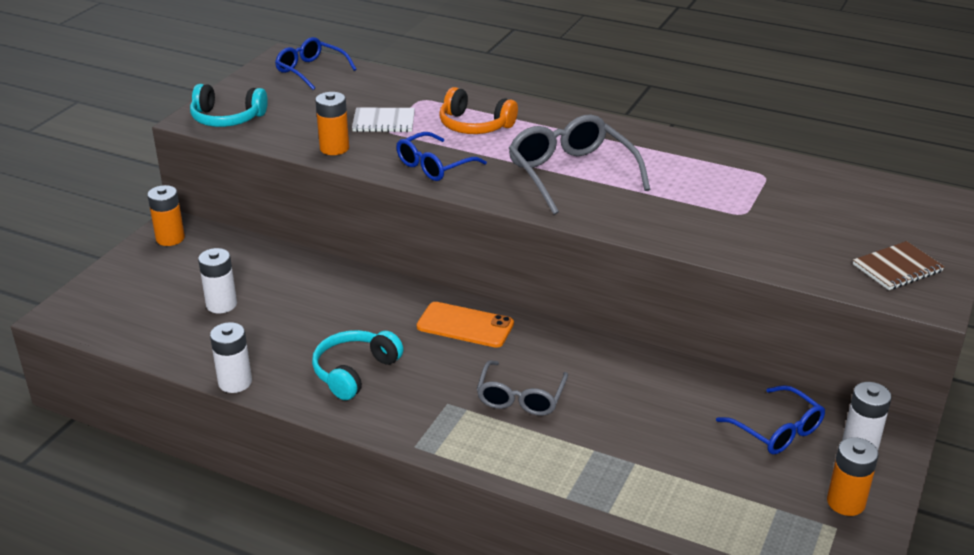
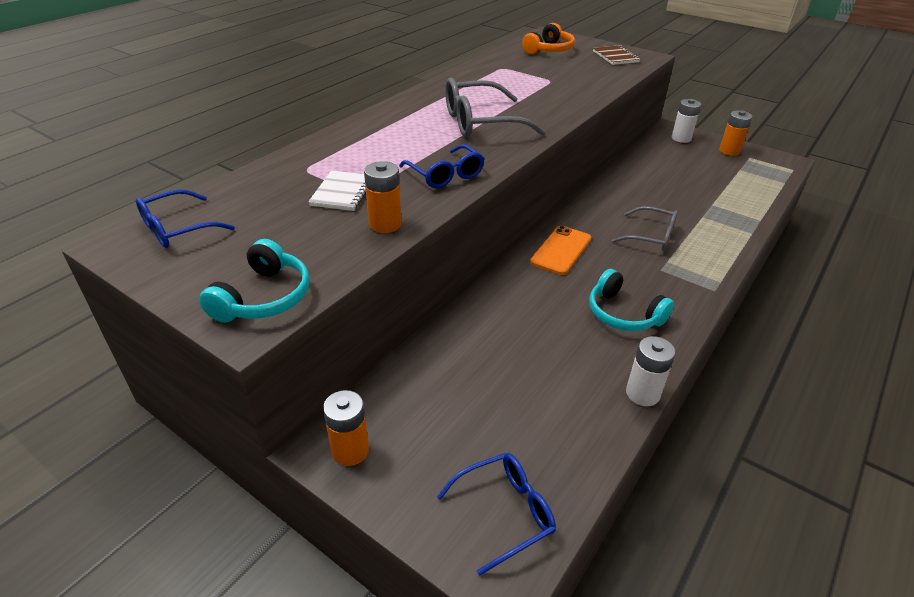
camera: 80 degrees left, 5 degrees up
white battery [198,248,237,313] -> none
orange headphones [439,87,518,134] -> orange headphones moved to [522,23,575,54]
blue glasses [716,385,825,455] -> blue glasses moved to [437,453,556,576]

